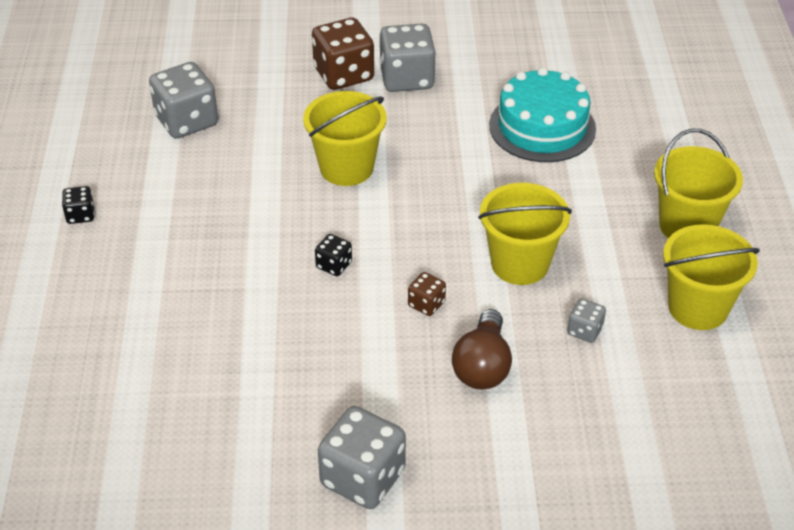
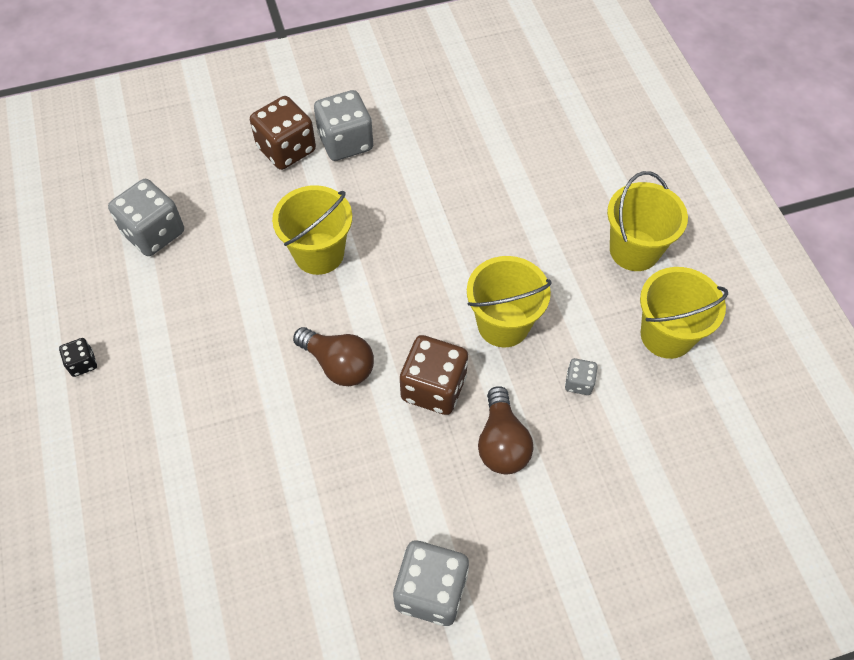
camera: 15 degrees left, 15 degrees up
black dice [315,234,352,276] -> brown light bulb [293,327,374,386]
brown dice [408,272,446,316] -> brown dice [400,335,468,415], size x2.03
turquoise cake [489,67,596,162] -> none

